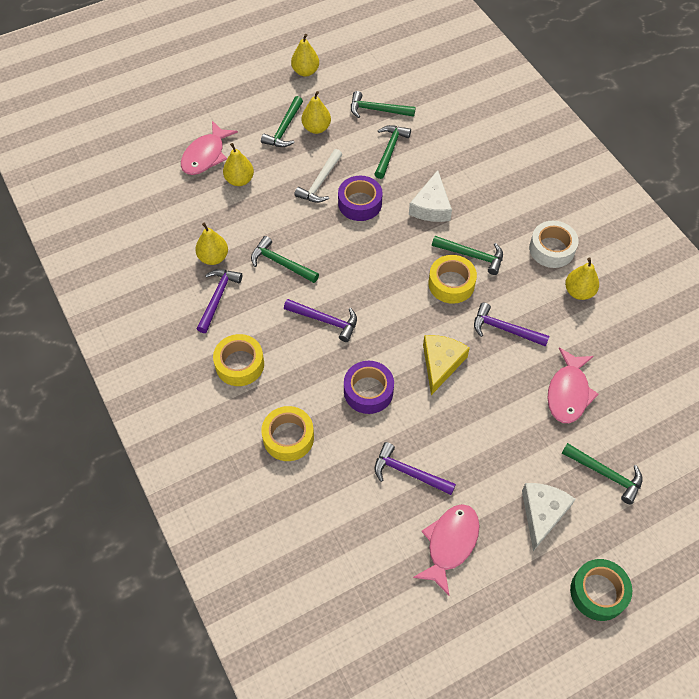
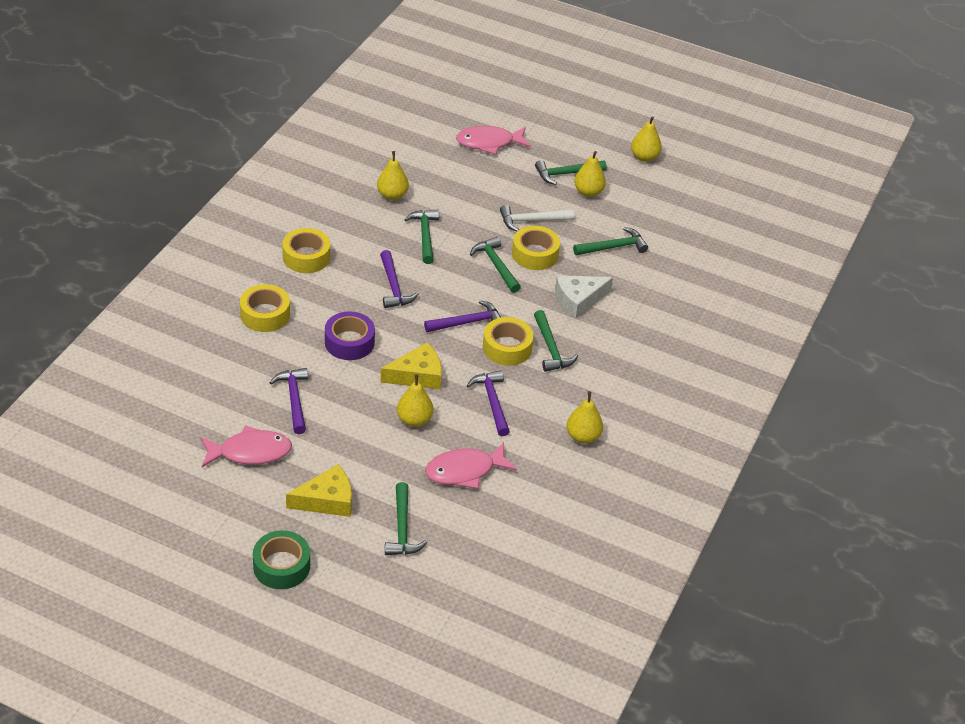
camera: 50 degrees right, 15 degrees down
purple hammer [197,269,242,333] -> purple hammer moved to [424,300,501,332]
yellow pear [223,143,254,186] -> yellow pear moved to [397,374,433,427]
purple tape [338,176,383,221] -> yellow tape [512,226,560,270]
green hammer [351,91,416,118] -> green hammer moved to [470,237,521,293]
white cheese [522,483,575,551] -> yellow cheese [286,464,352,517]
white tape [529,221,579,268] -> none

